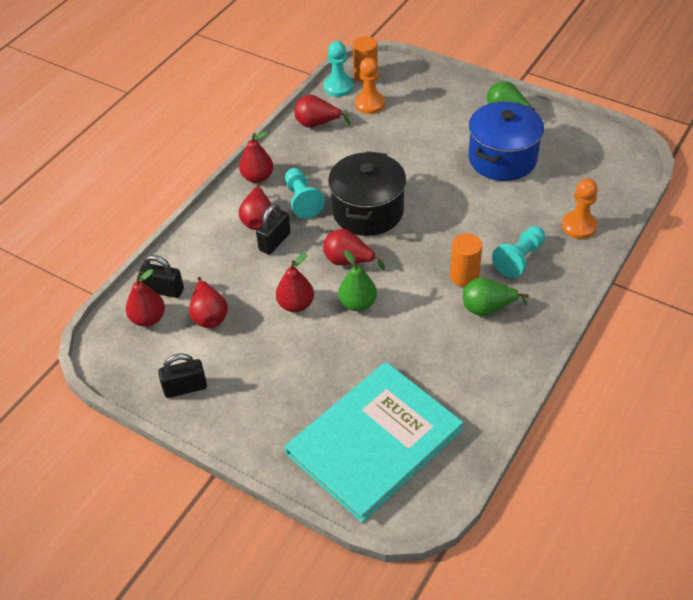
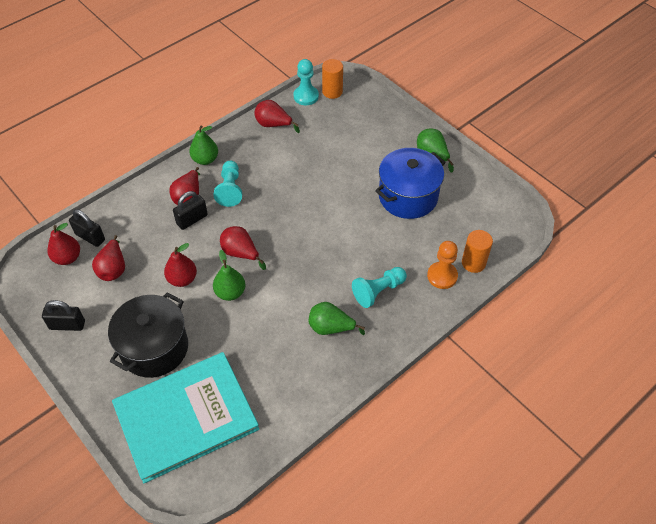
camera: 15 degrees right, 5 degrees up
red pear [239,131,273,183] -> green pear [189,125,218,165]
black pot [328,151,406,236] -> black pot moved to [108,292,188,378]
orange pawn [355,58,385,114] -> none
orange cylinder [450,233,482,287] -> orange cylinder moved to [462,230,493,273]

